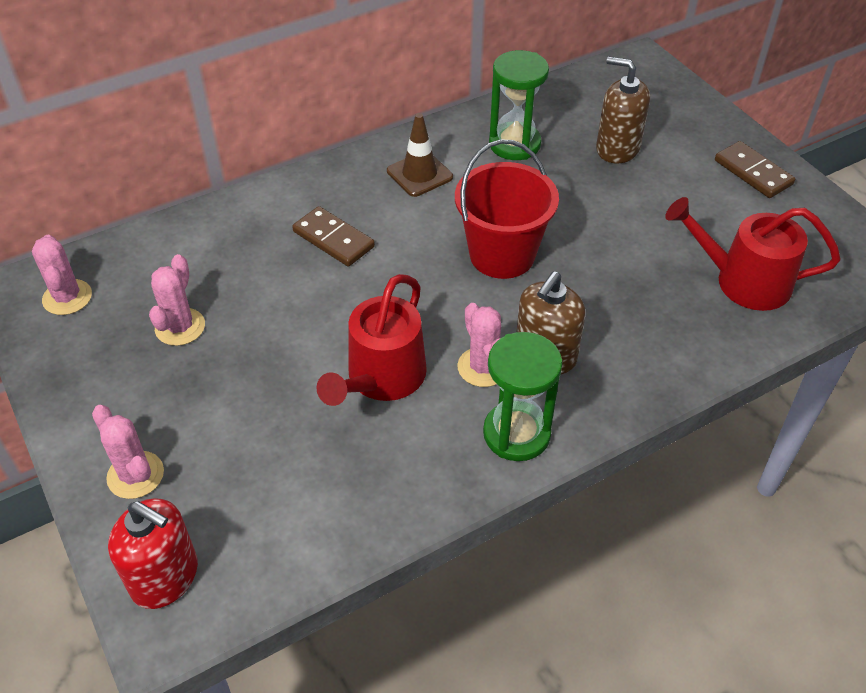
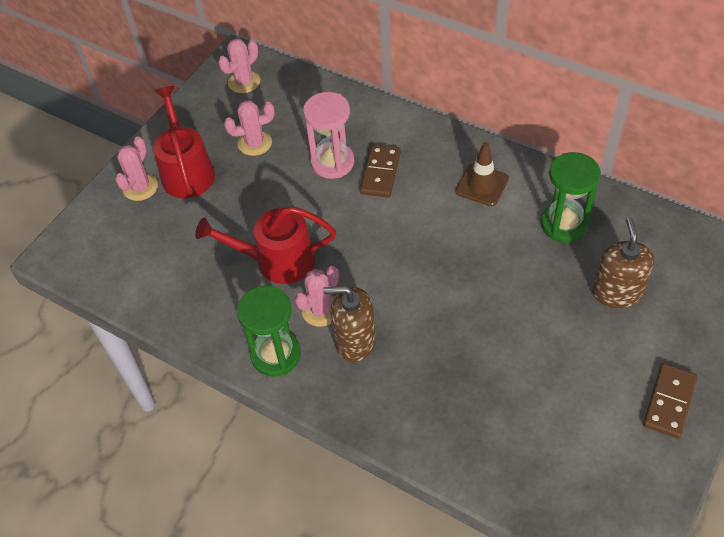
camera: 65 degrees right, 5 degrees up
red soap dispenser [108,499,198,609] -> none
red bucket [455,140,559,279] -> none
red watering can [665,197,840,311] -> red watering can moved to [153,86,215,199]
none -> pink hourglass [303,92,354,179]

